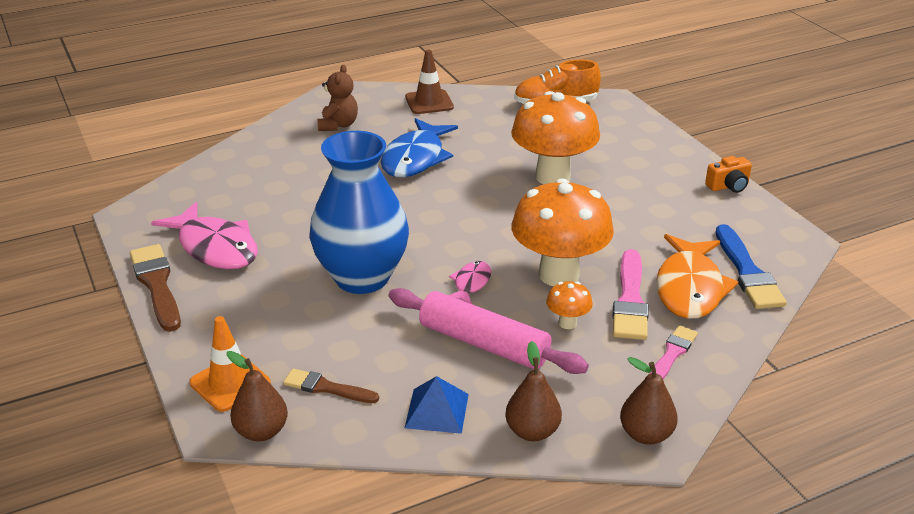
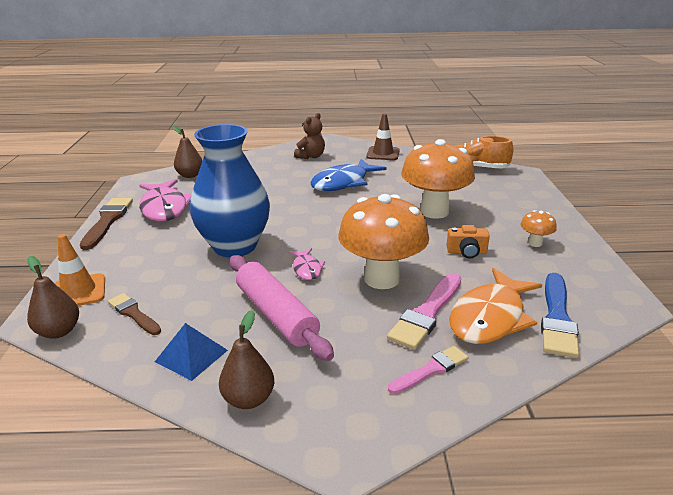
camera: 25 degrees right, 5 degrees down
pink fish [449,261,491,304] -> pink fish turned 120 degrees clockwise [289,248,325,280]
orange mushroom [546,281,593,329] -> orange mushroom moved to [520,210,557,247]
brown pear [620,357,678,445] -> brown pear moved to [173,126,203,178]
orange camera [705,156,752,193] -> orange camera moved to [446,225,490,258]

